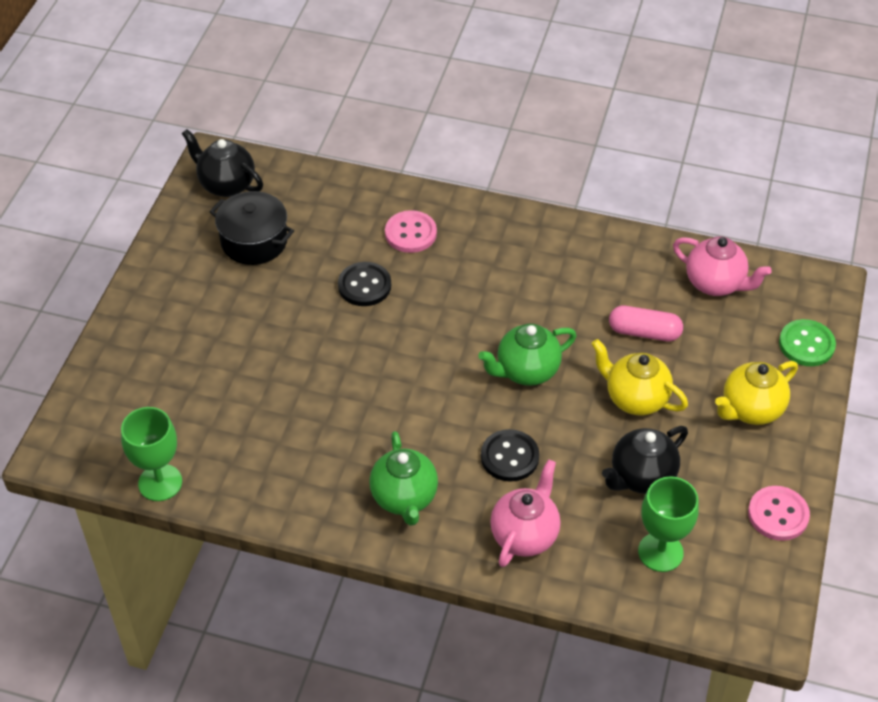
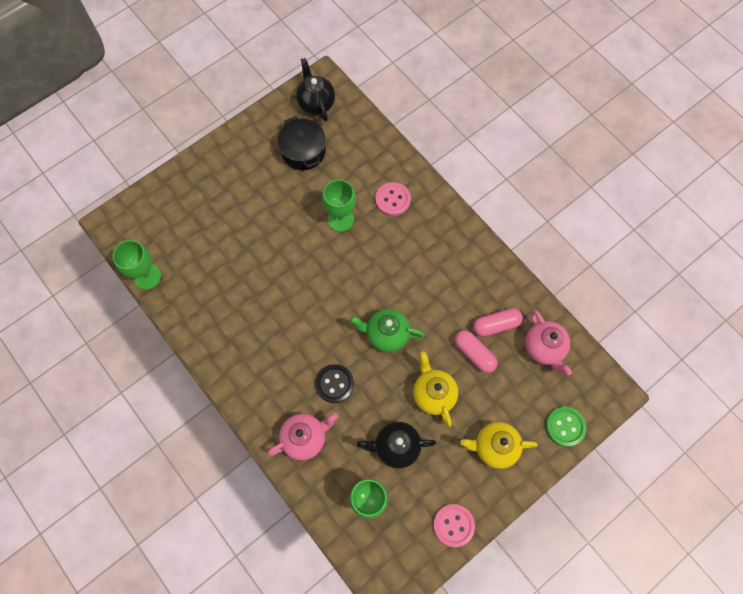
camera: 35 degrees right, 20 degrees up
black button [338,262,391,306] -> green goblet [322,179,356,232]
green teapot [369,431,438,526] -> none
none -> pink capsule [473,308,523,337]

